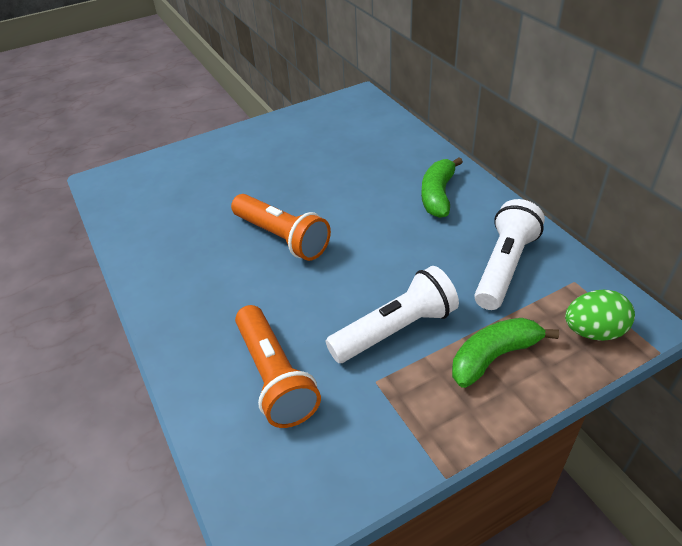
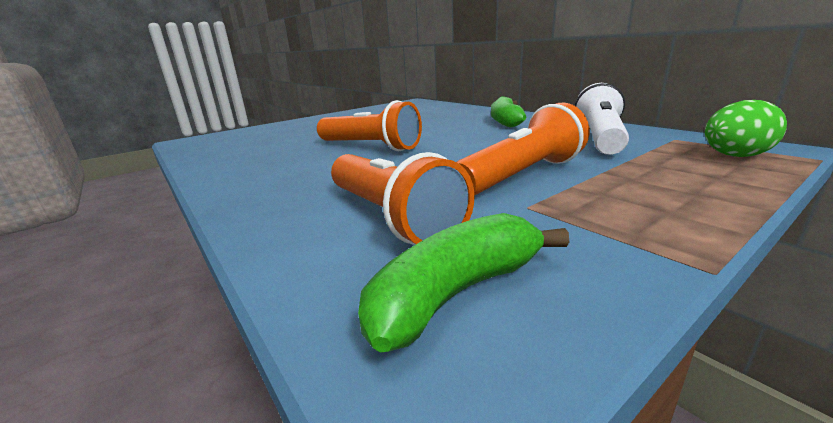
camera: 10 degrees left, 20 degrees down
white flashlight [326,266,459,363] -> orange flashlight [456,103,590,196]
green banana [452,318,559,388] -> green banana moved to [358,213,569,353]

